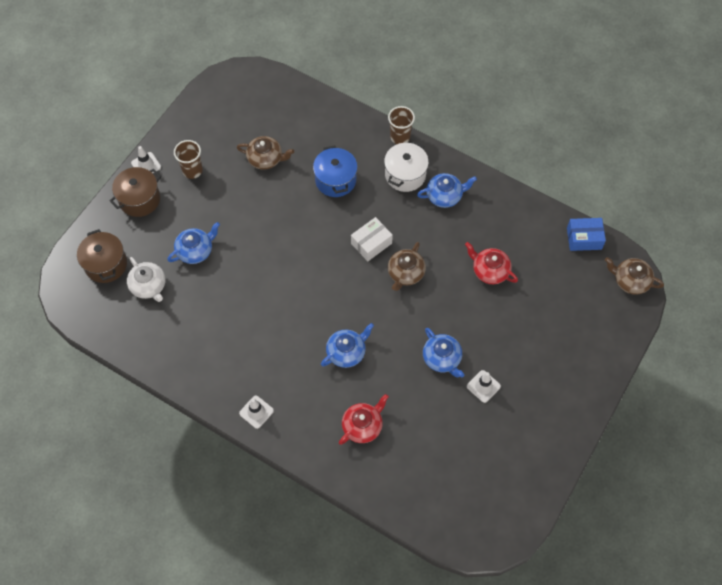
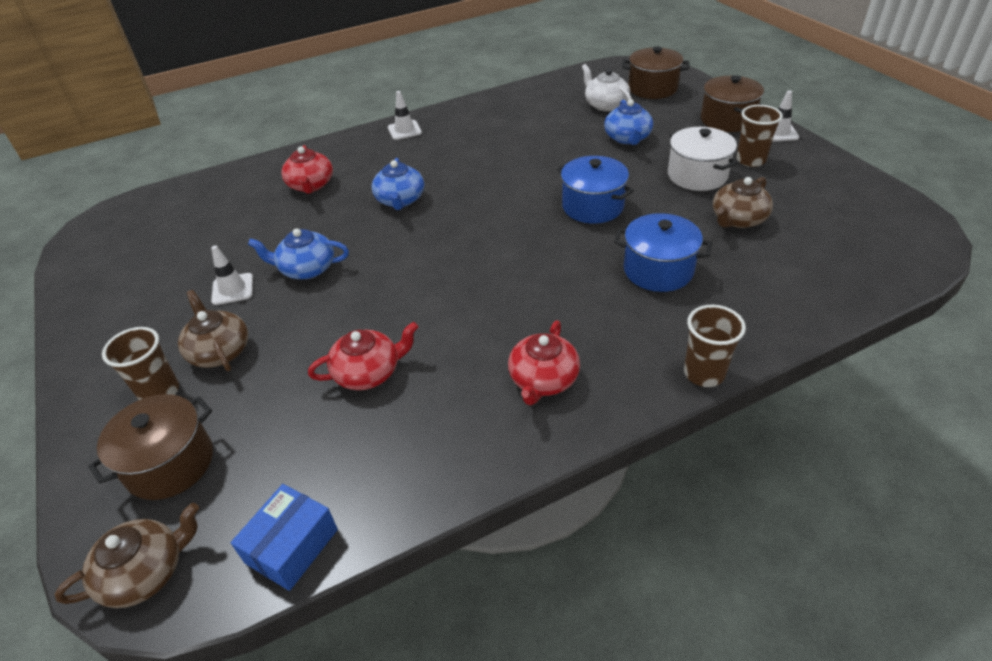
camera: 125 degrees right, 20 degrees down
white teapot [127,257,166,302] -> white teapot turned 60 degrees clockwise [582,64,632,111]
white box [351,217,393,261] -> none
white pot [384,141,429,192] -> white pot moved to [668,127,737,191]
brown teapot [388,242,426,291] -> brown teapot moved to [178,290,248,371]
blue teapot [417,173,477,208] -> red teapot [508,321,580,405]
none -> brown pot [88,394,213,500]
none -> brown cup [102,327,179,400]
none -> blue pot [557,156,634,224]

